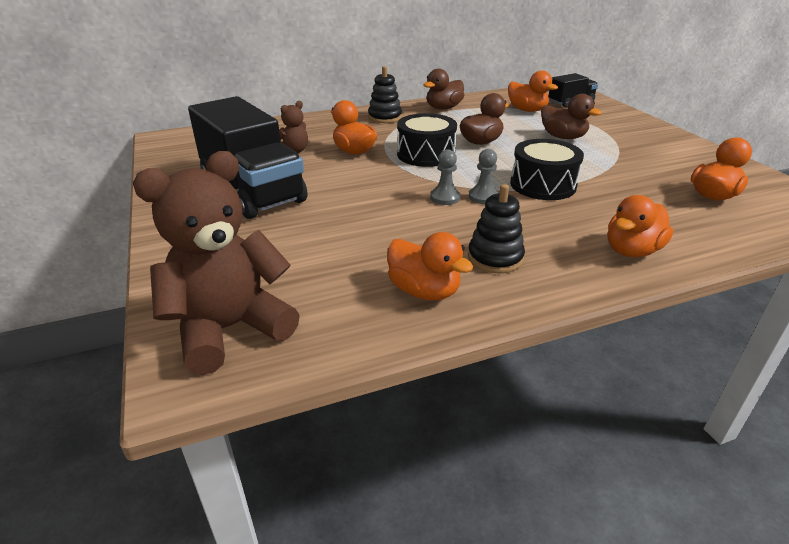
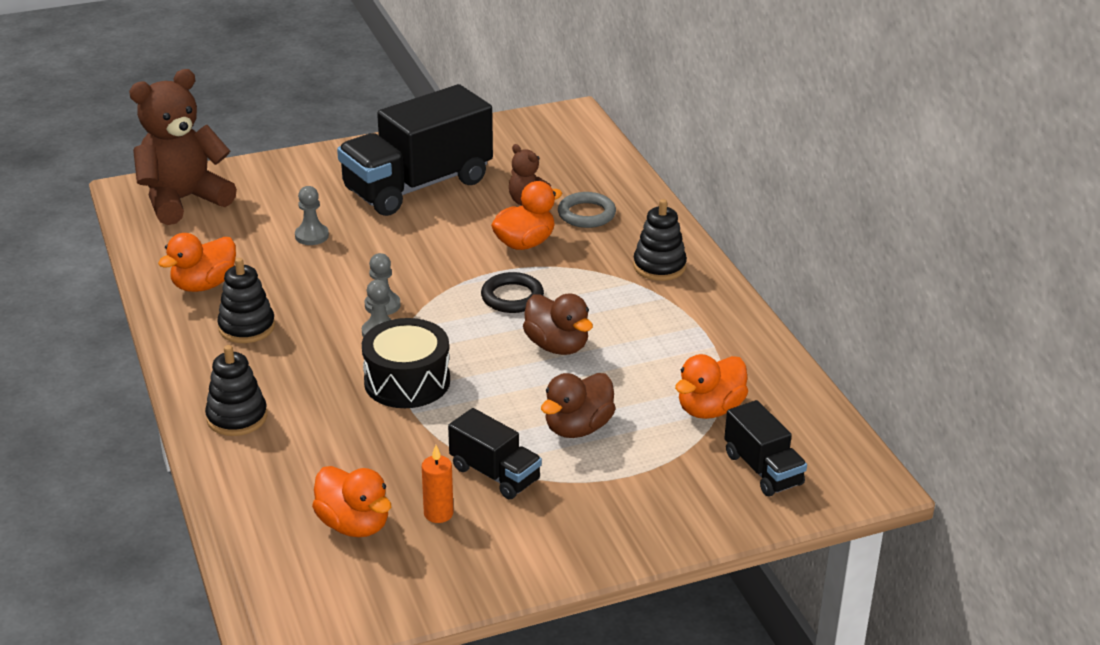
camera: 90 degrees right, 0 degrees up
brown teddy bear [133,151,300,375] -> brown teddy bear turned 90 degrees counterclockwise [129,69,237,225]
black drum [397,113,457,167] -> black ring [481,272,544,313]
brown duck [424,69,464,109] -> none
orange duck [607,195,673,257] -> black stacking toy [205,345,267,436]
none -> grey pawn [295,186,329,245]
none -> orange candle [422,445,454,523]
none -> black truck [448,408,542,499]
none -> grey ring [558,192,616,228]

